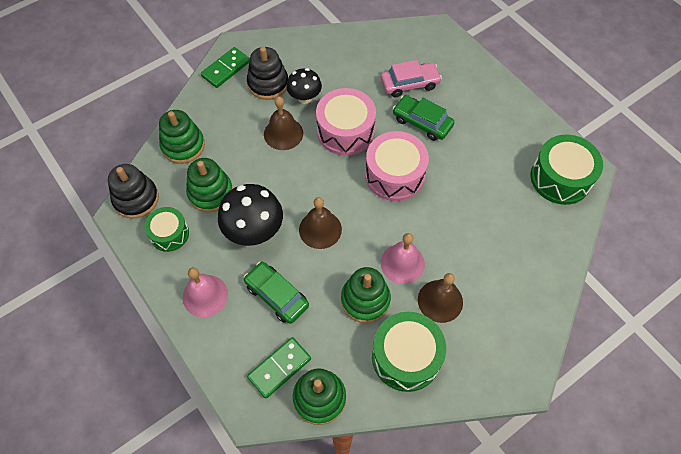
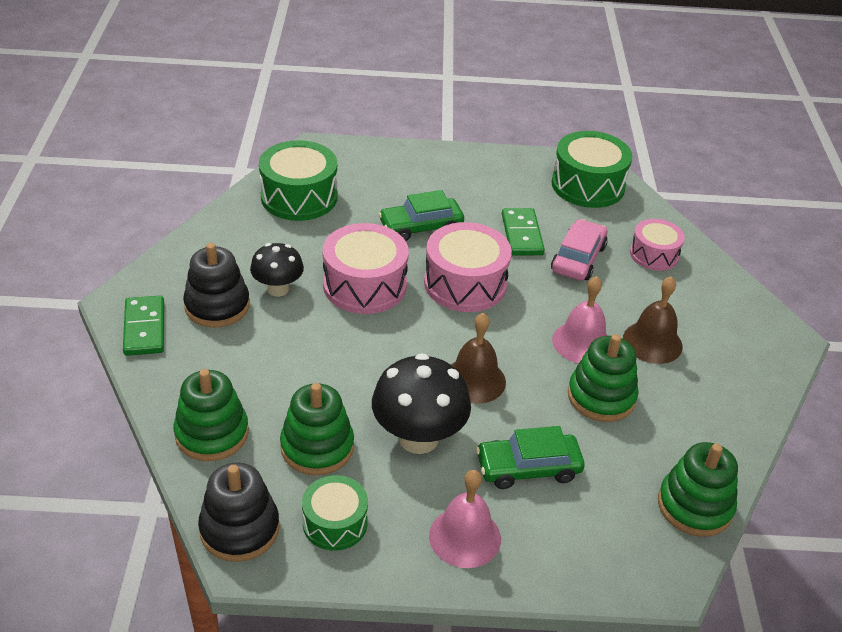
camera: 55 degrees left, 20 degrees down
green domino [247,337,311,399] -> green domino moved to [502,208,545,256]
brown bell [264,96,303,150] -> none
green drum [372,312,446,392] -> green drum moved to [259,140,337,221]
pink car [381,60,442,97] -> pink car moved to [551,219,608,281]
none -> pink drum [630,219,685,271]

